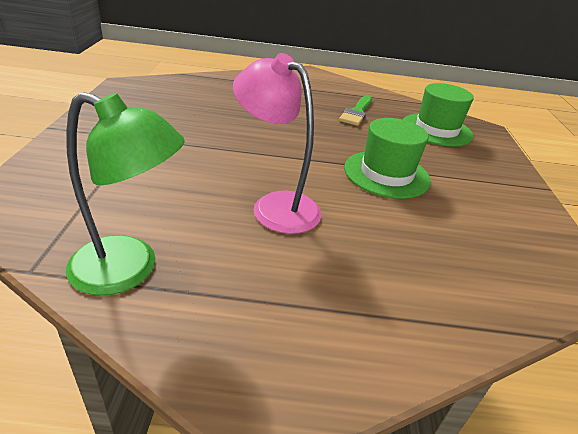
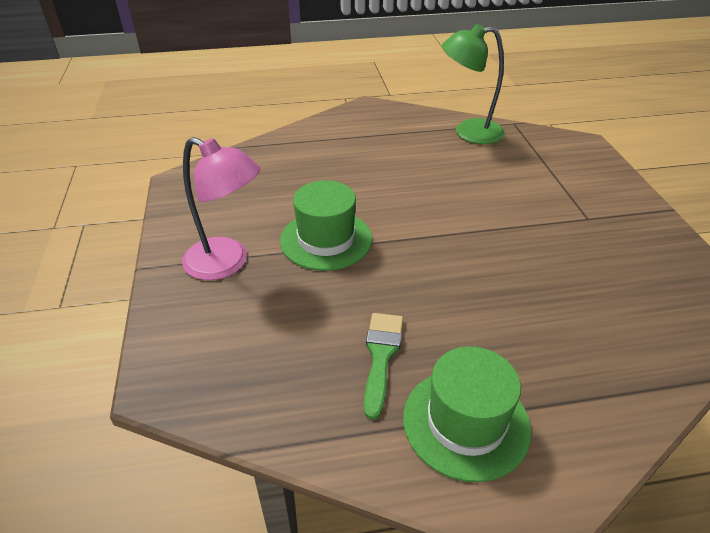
camera: 170 degrees right, 5 degrees up
pink lamp [233,53,321,234] -> pink lamp moved to [182,137,260,280]
green hat [403,83,474,147] -> green hat moved to [403,346,531,482]

